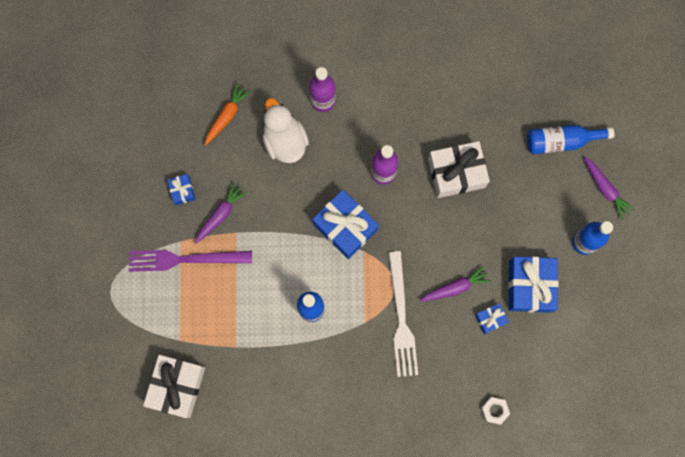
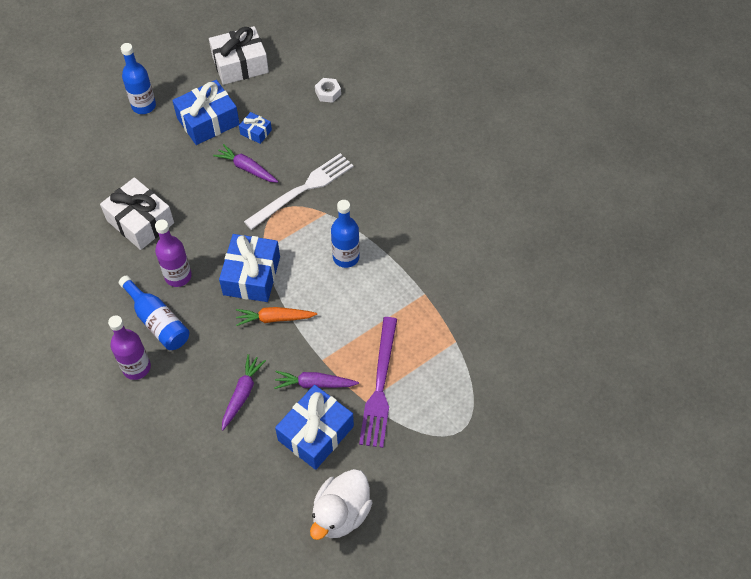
camera: 125 degrees left, 20 degrees down
purple fork [129,250,252,272] -> purple fork turned 45 degrees clockwise [359,317,397,448]
white gift [143,355,205,418] -> white gift moved to [209,26,269,85]
blue gift [167,174,196,205] -> blue gift [275,385,354,470], size x2.03
orange carrot [205,83,251,146] -> orange carrot moved to [236,307,317,326]
white duck [263,98,309,163] -> white duck moved to [310,469,373,540]
blue bottle [527,125,614,154] -> blue bottle moved to [119,275,189,350]
purple carrot [584,157,635,220] -> purple carrot moved to [222,354,266,430]

